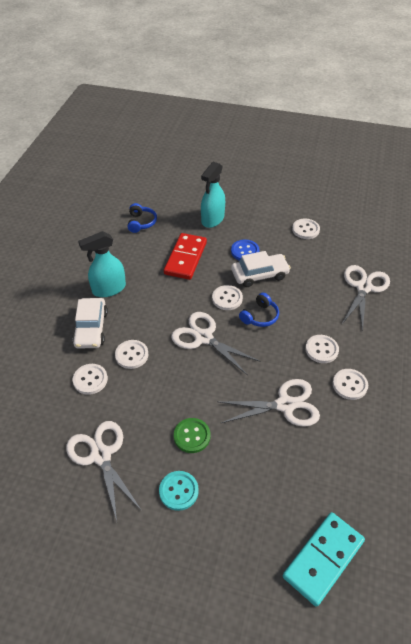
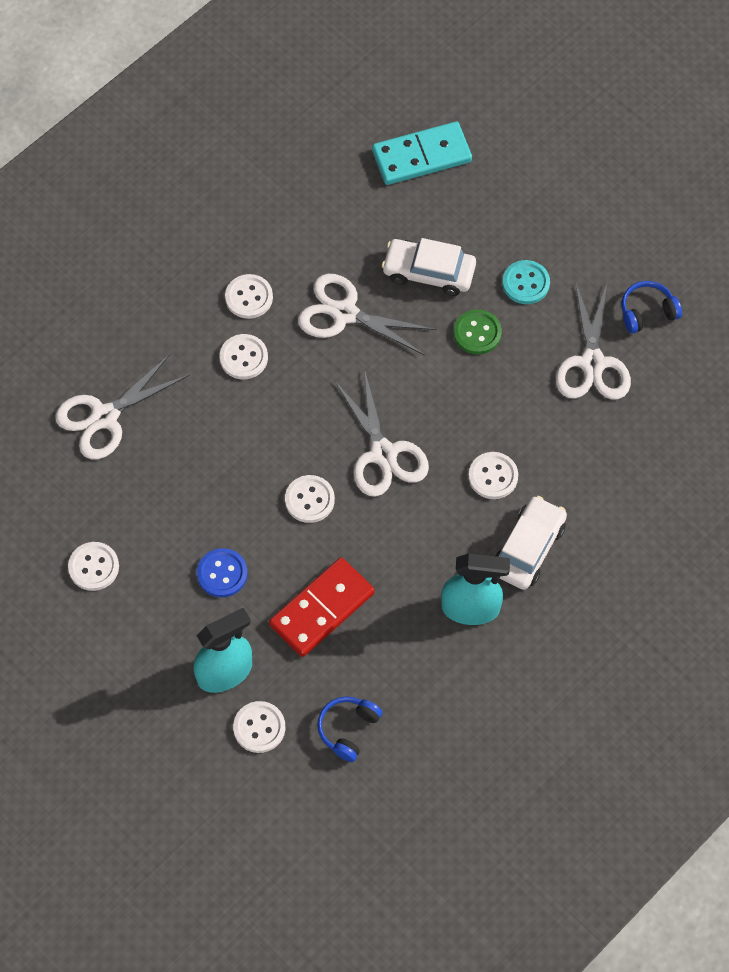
camera: 150 degrees left, 15 degrees up
white button [73,364,108,395] -> white button moved to [233,701,285,753]
white car [231,251,291,287] -> white car moved to [382,238,476,296]
blue headphones [239,292,279,327] -> blue headphones moved to [622,281,682,334]

